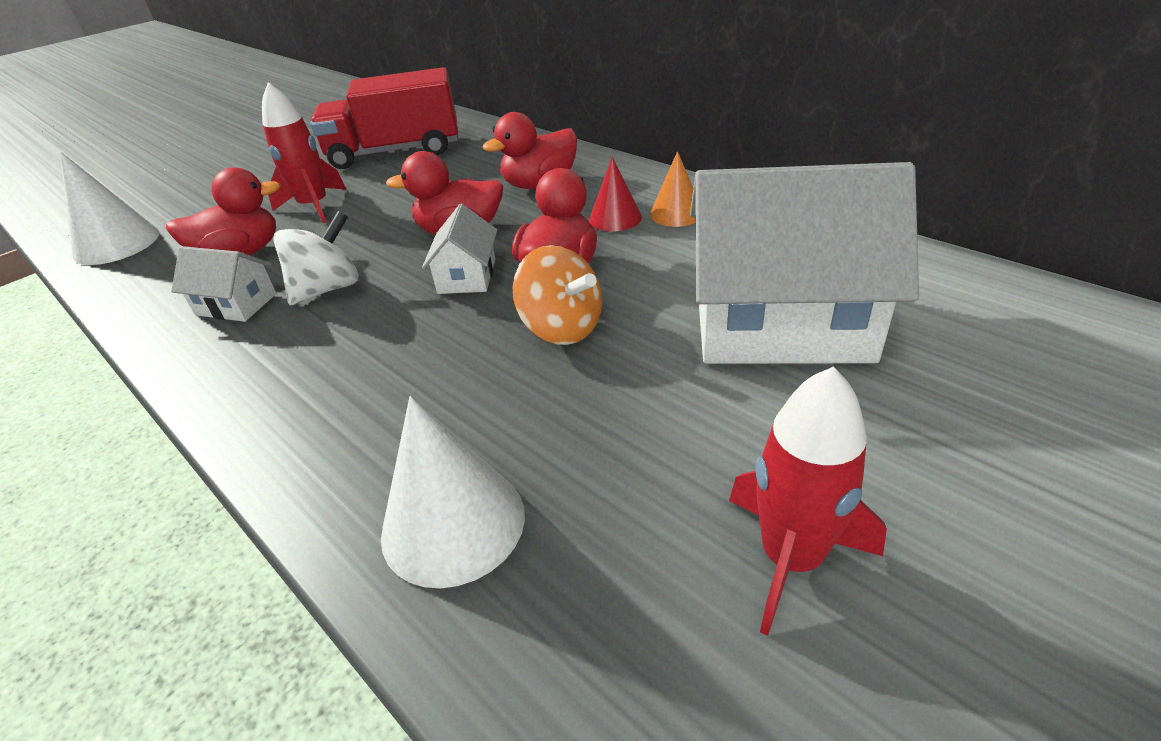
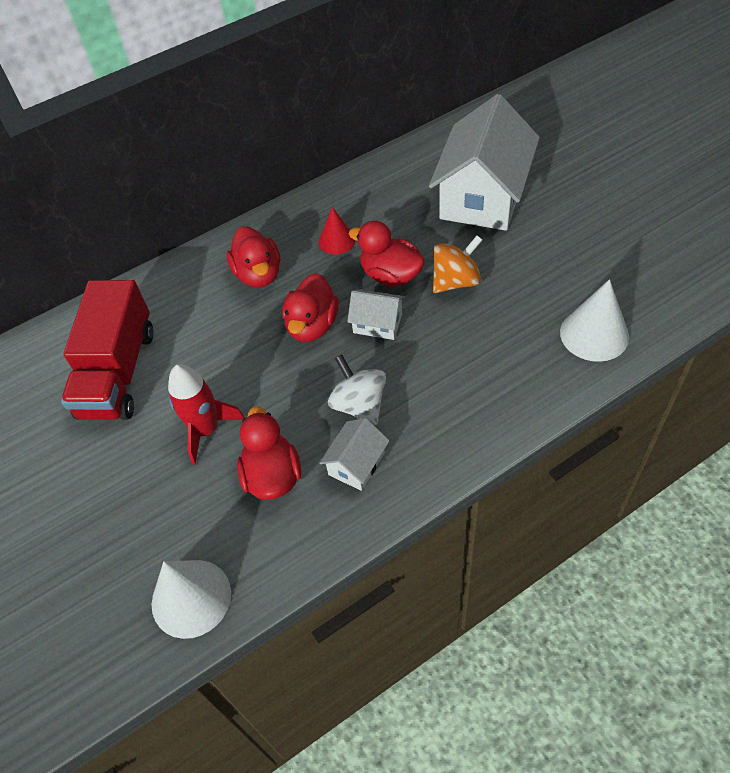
camera: 75 degrees left, 15 degrees up
orange cone [650,151,696,227] -> none
red rocket [729,366,887,636] -> none

